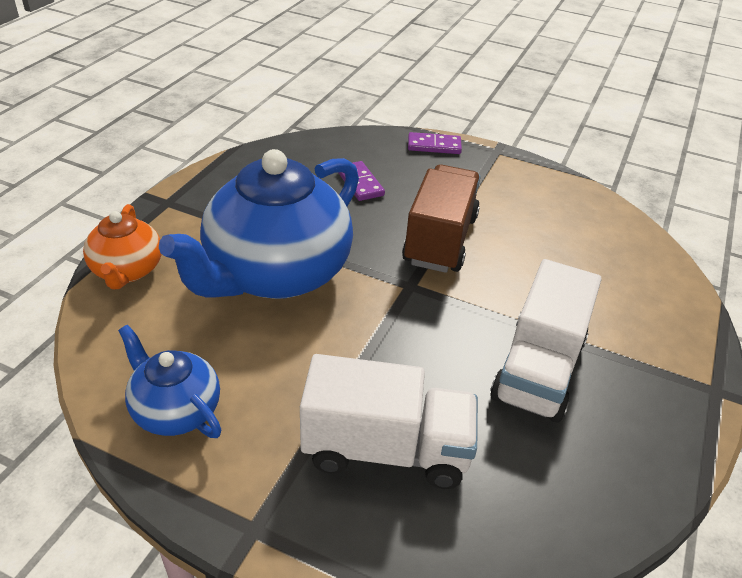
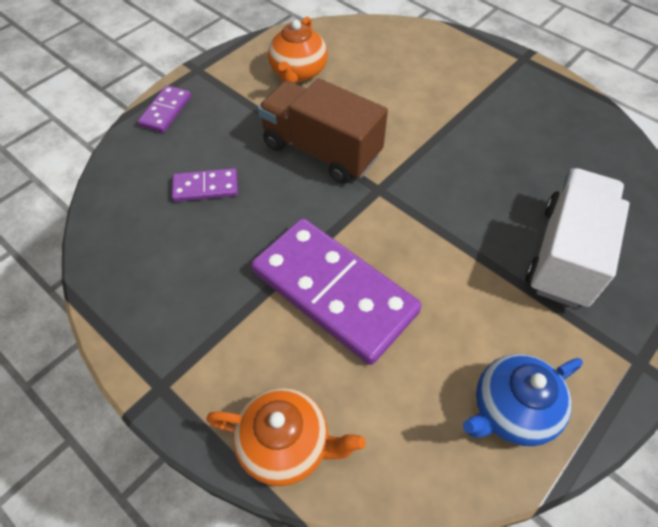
camera: 70 degrees left, 15 degrees up
blue teapot [159,149,359,299] -> purple domino [251,218,422,365]
white truck [490,259,601,423] -> none
none -> orange teapot [268,17,328,83]

